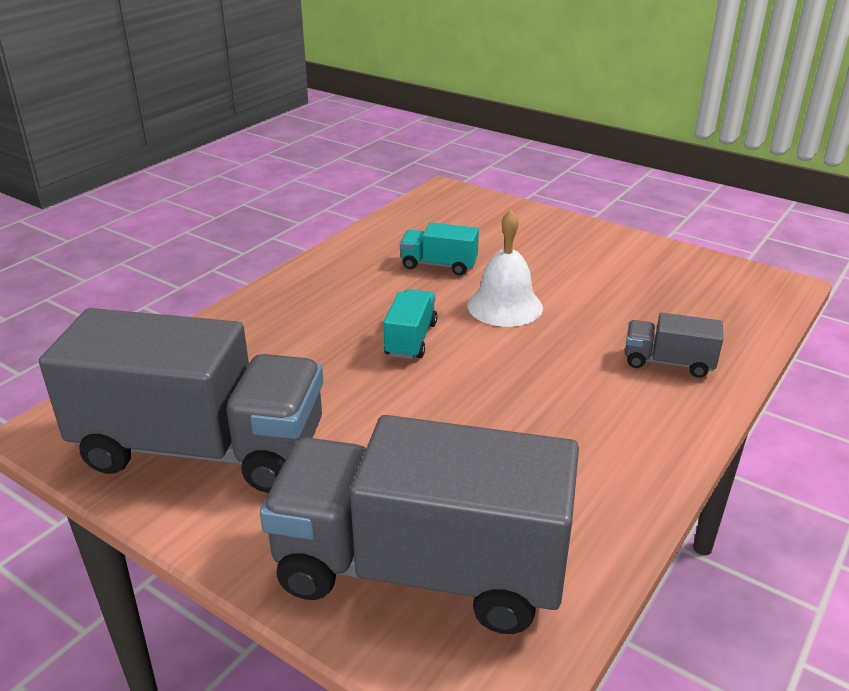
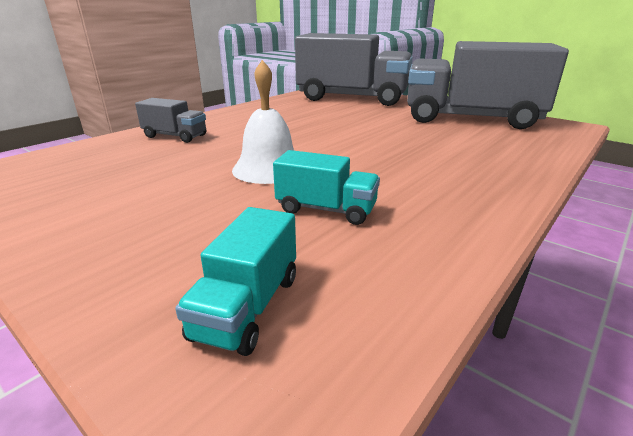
camera: 175 degrees left, 5 degrees down
turquoise truck [384,289,437,359] -> turquoise truck moved to [175,207,296,356]

